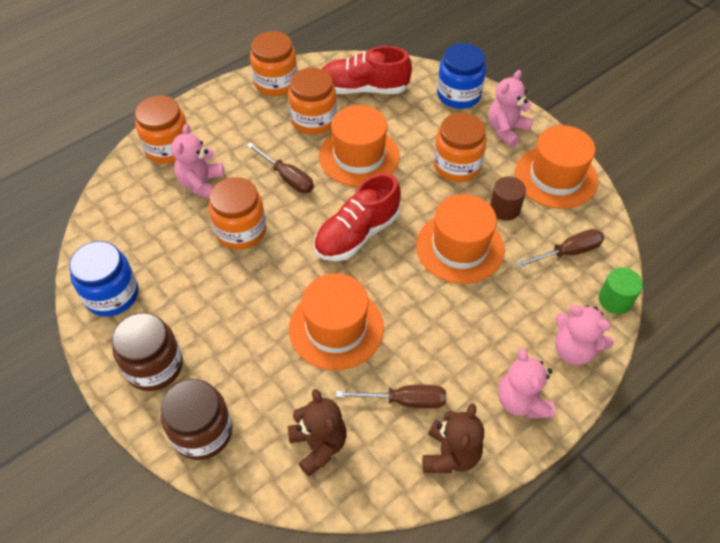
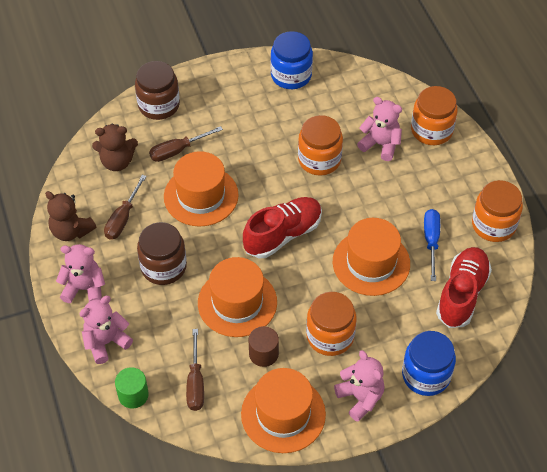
camera: 110 degrees right, 0 degrees up
brown jar [112,313,183,391] -> brown jar moved to [137,222,187,285]
brown screwdriver [247,142,314,193] -> brown screwdriver moved to [149,126,223,162]
orange jar [288,68,337,135] -> blue screwdriver [424,209,440,281]
red shoe [314,173,401,261] -> red shoe turned 75 degrees clockwise [243,197,322,258]

